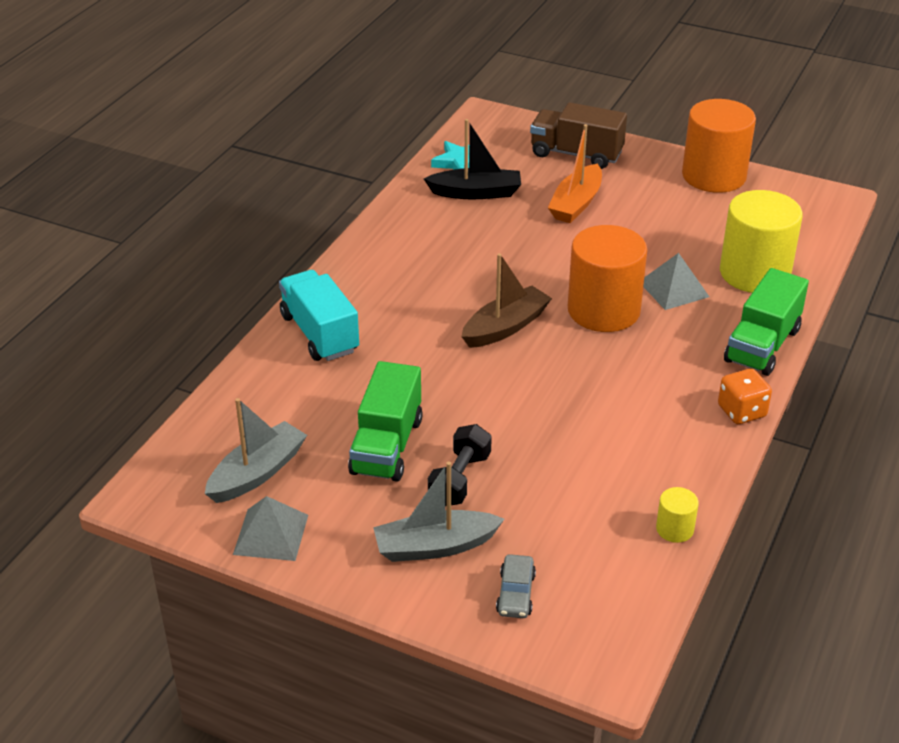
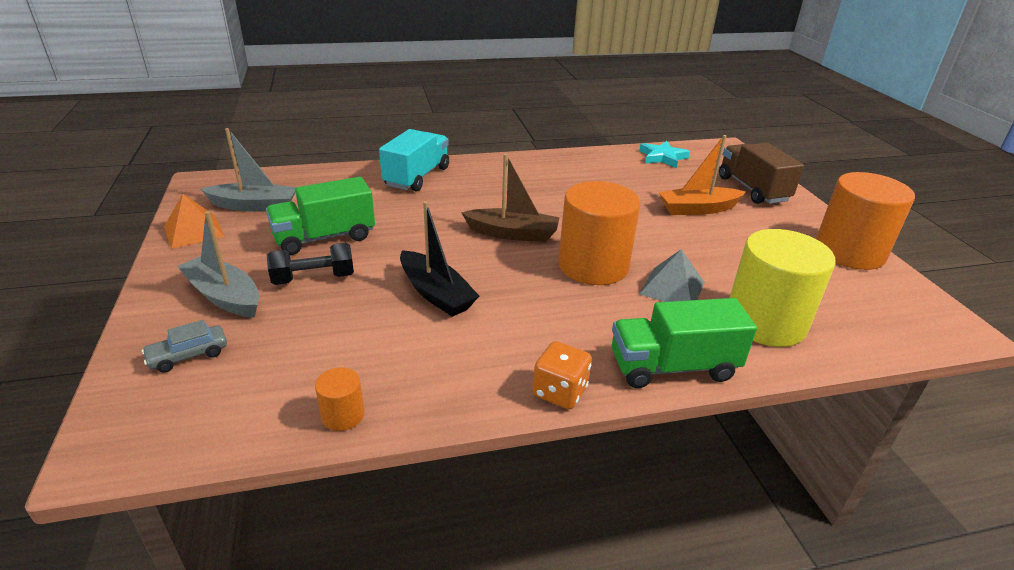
camera: 50 degrees right, 5 degrees down
grey pyramid [233,496,308,561] -> orange pyramid [164,194,225,249]
black boat [424,119,521,200] -> black boat moved to [400,201,479,317]
yellow cylinder [656,487,699,543] -> orange cylinder [315,367,364,431]

